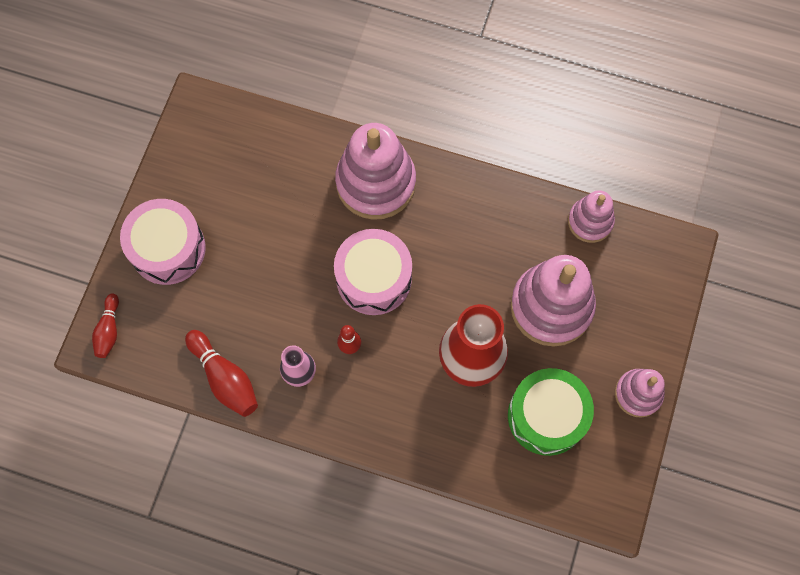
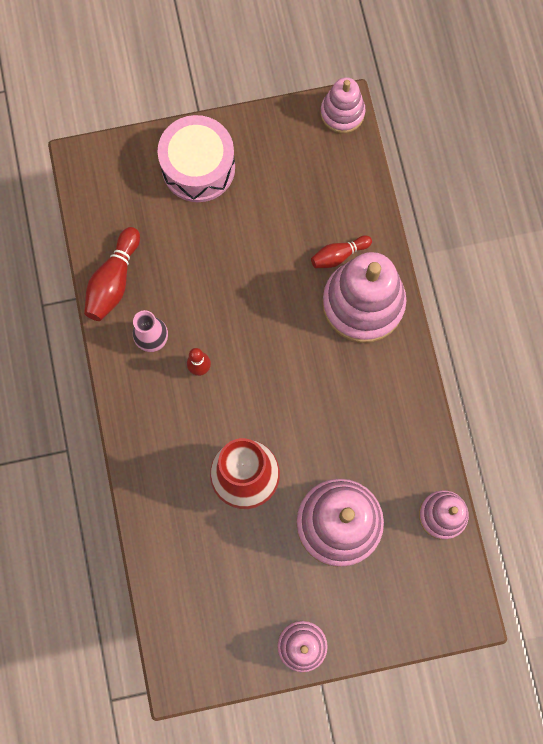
camera: 60 degrees right, 5 degrees up
red bowling pin [92,293,119,358] -> red bowling pin moved to [311,235,372,268]
pink drum [334,229,412,315] -> none
green drum [508,368,594,456] -> none
none -> pink stacking toy [321,77,366,133]

